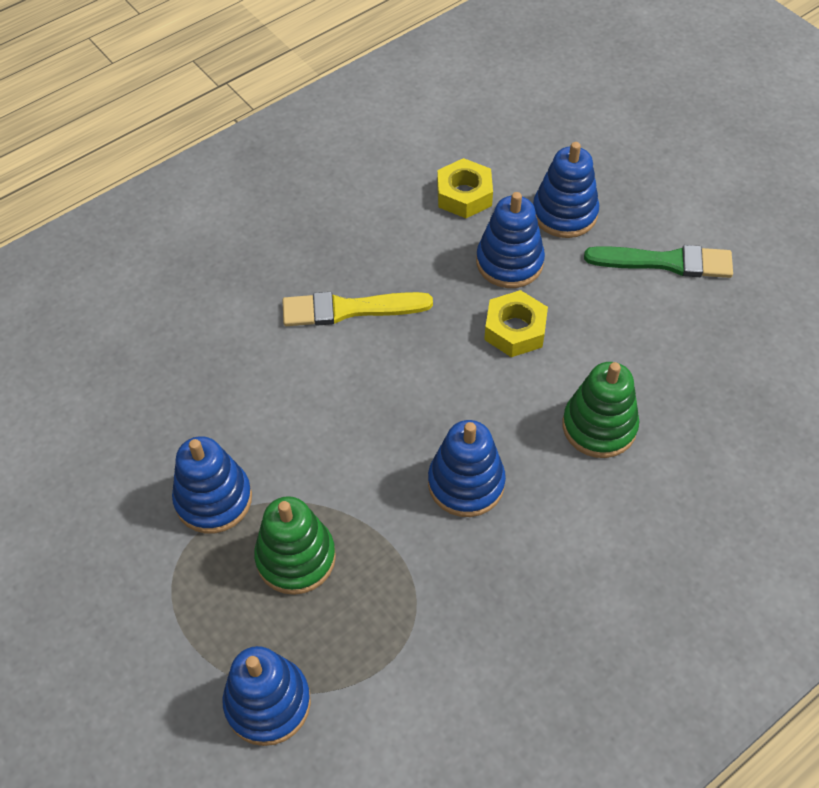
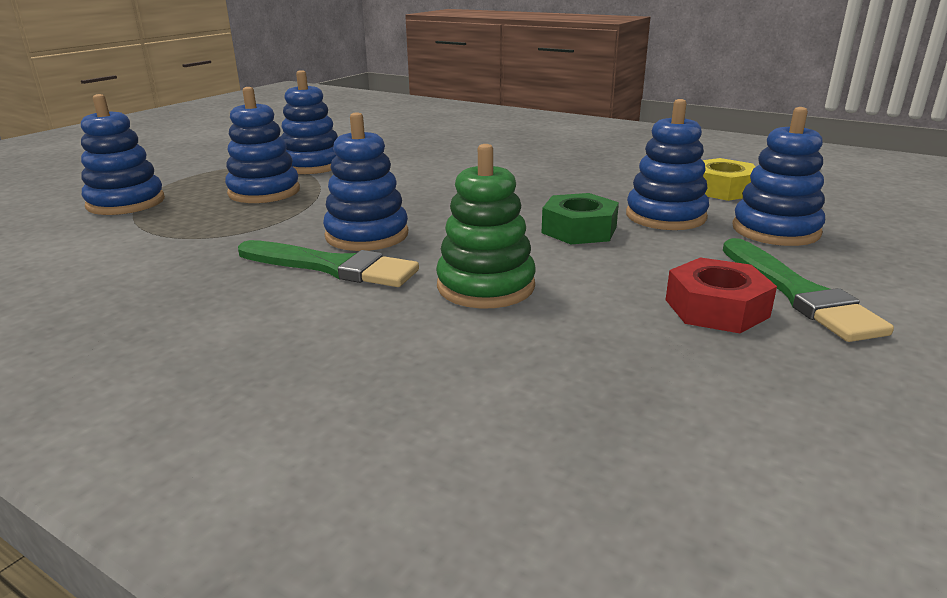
camera: 70 degrees right, 30 degrees down
green stacking toy [254,496,336,595] -> blue stacking toy [225,87,300,203]
yellow brush [282,292,433,326] -> none
yellow nut [484,290,548,357] -> green nut [542,193,619,244]
none -> green brush [238,240,419,287]
none -> red nut [666,257,777,333]

